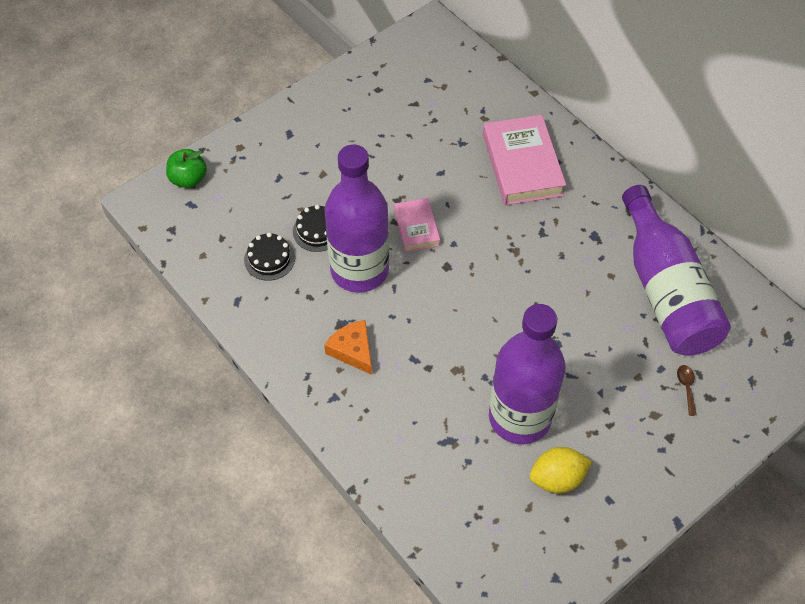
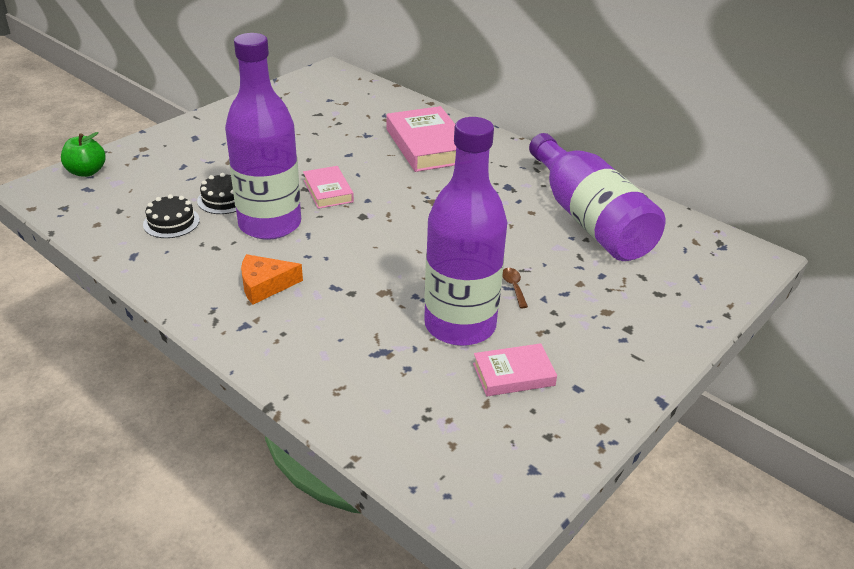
camera: 10 degrees left, 20 degrees down
orange cheese [324,320,372,375] -> orange cheese turned 60 degrees counterclockwise [241,254,303,304]
yellow lemon [530,447,592,493] -> pink book [473,343,557,396]
brown spoon [677,365,697,416] -> brown spoon moved to [502,268,528,308]

